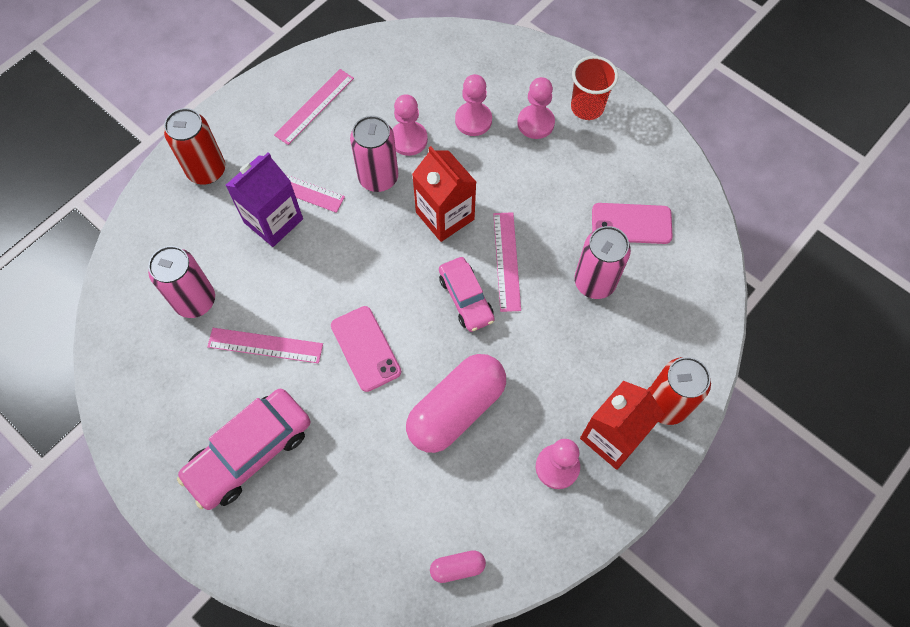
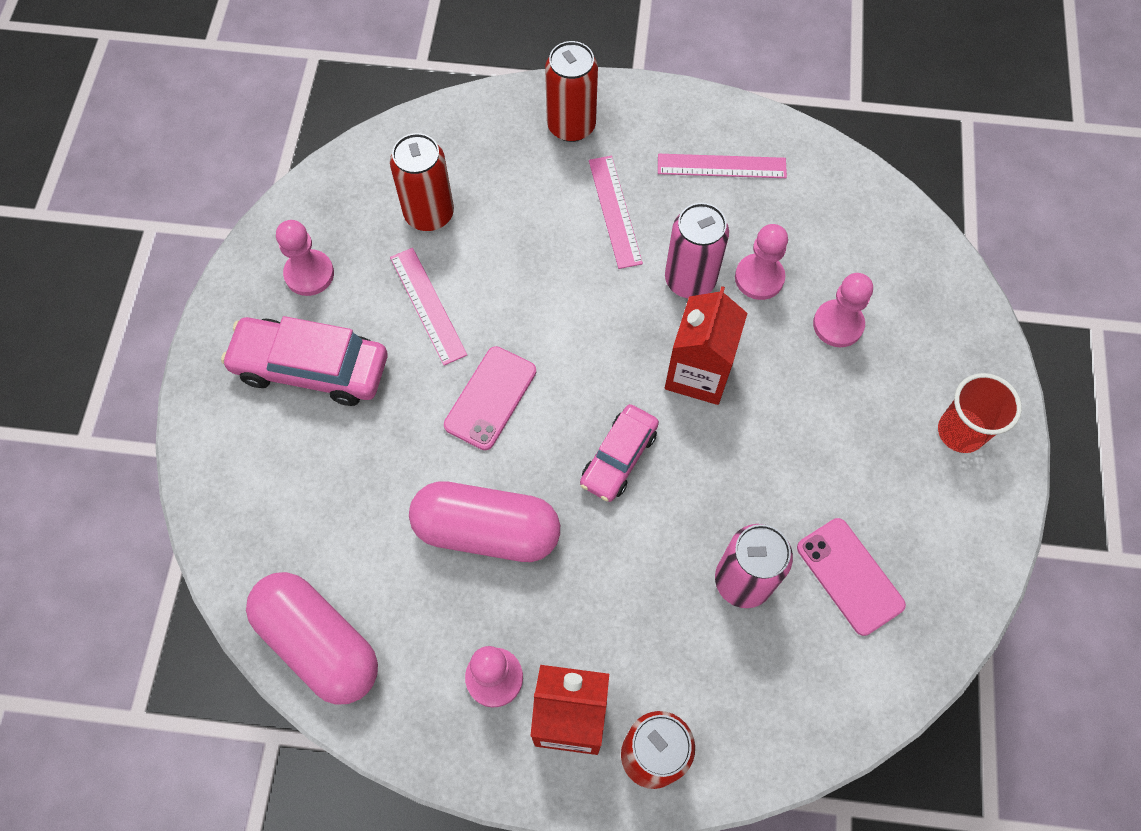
camera: 55 degrees right, 0 degrees up
pink can [148,246,215,318] -> red can [390,133,454,231]
purple carton [225,152,303,247] -> none
pink capsule [430,550,486,583] -> pink capsule [246,572,378,705], size x2.25
pink ruler [493,212,521,312] -> none
pink pawn [517,77,555,139] -> pink pawn moved to [276,220,334,296]

